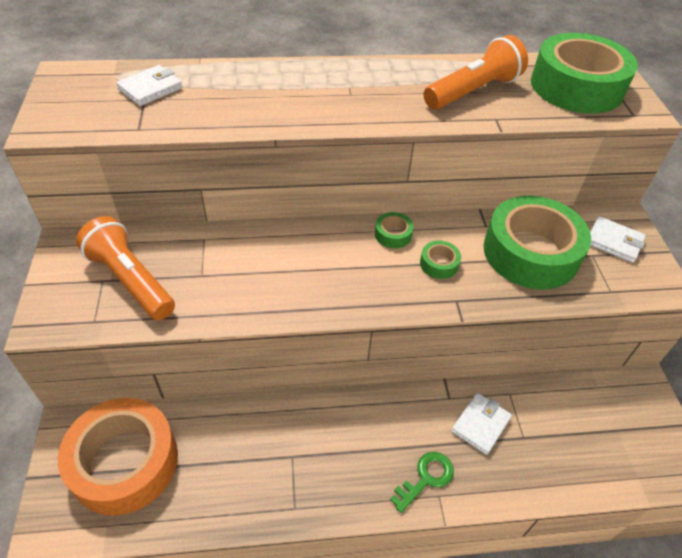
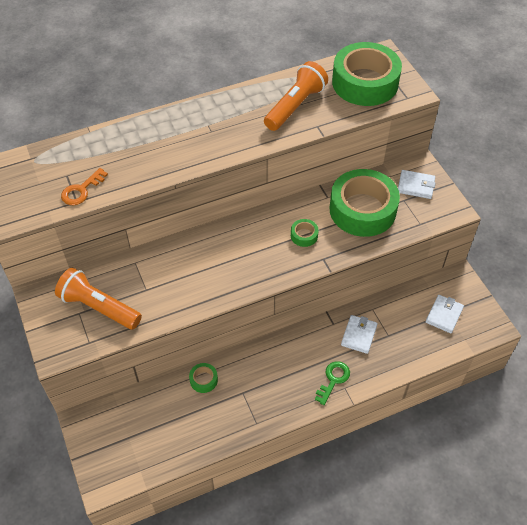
camera: 15 degrees left, 5 degrees up
orange tape [58,398,178,516] -> none
white wallet [116,65,183,106] -> white wallet moved to [426,295,464,333]
green tape [375,212,414,248] -> green tape moved to [189,363,218,393]
none -> orange key [61,168,108,205]

